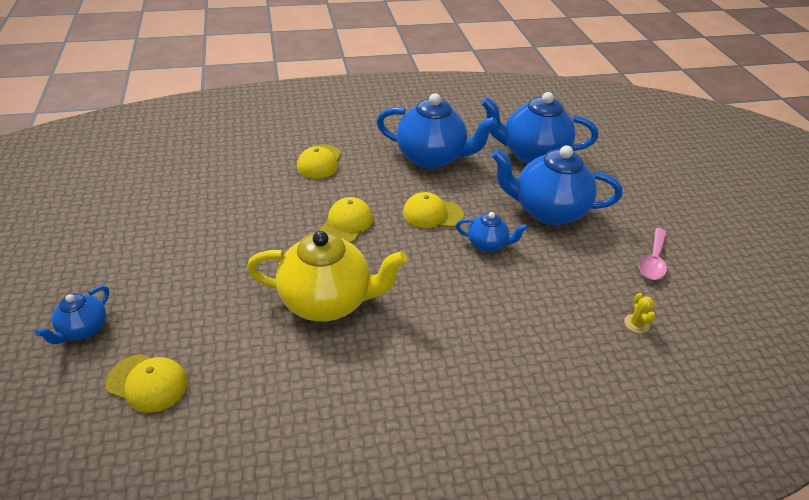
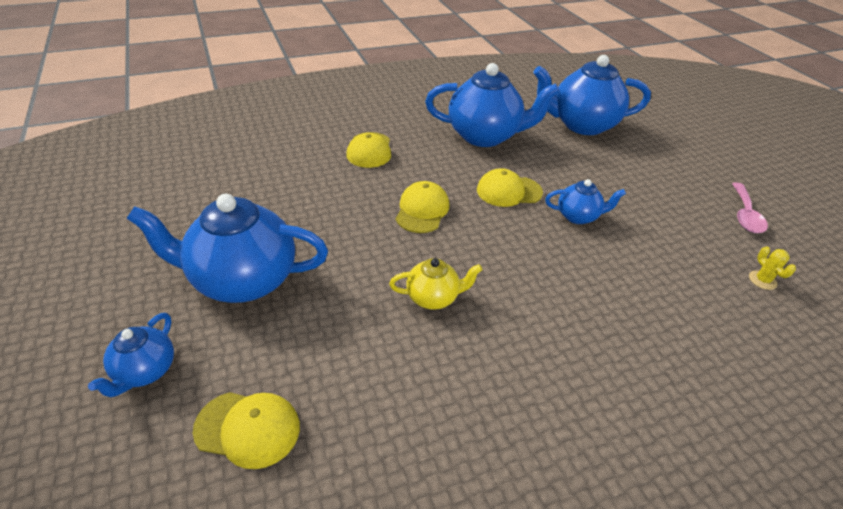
camera: 10 degrees left, 0 degrees up
yellow teapot [247,231,407,321] -> yellow teapot [389,258,483,310], size x0.50
blue teapot [492,145,623,225] -> blue teapot moved to [126,194,328,303]

